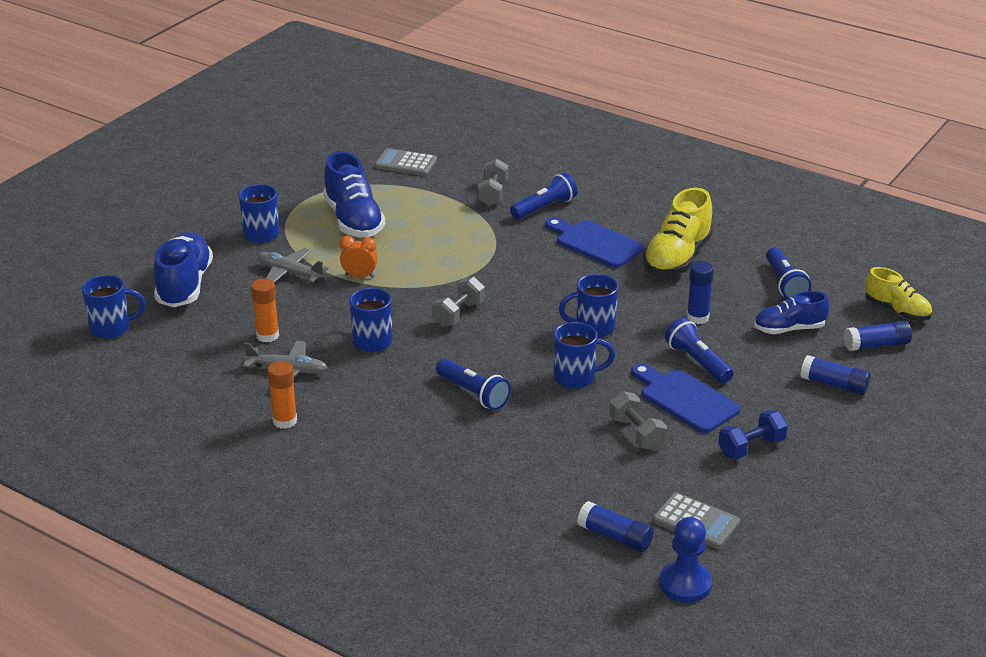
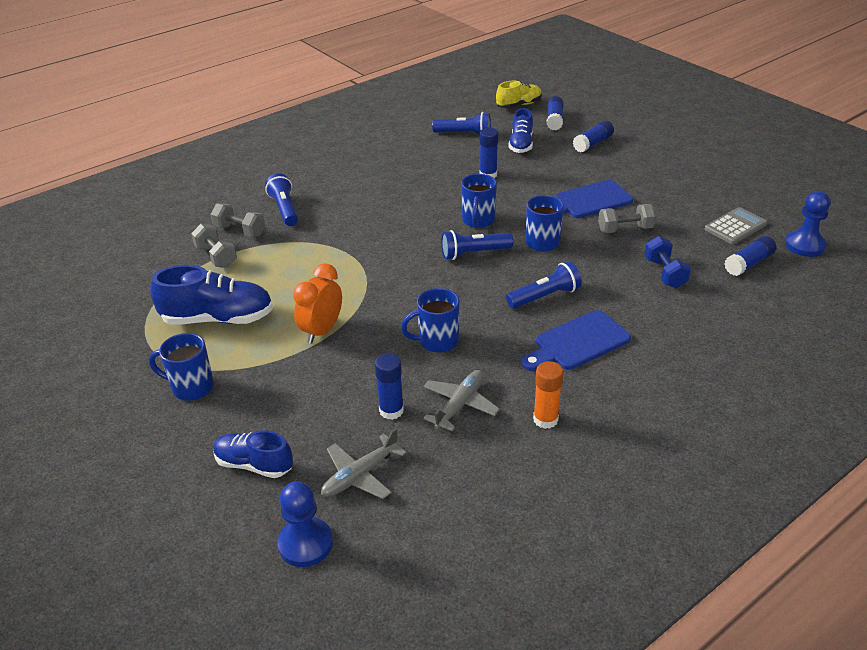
camera: 70 degrees left, 5 degrees up
blue mug [82,275,146,339] -> blue pawn [277,481,333,567]
blue shoe [154,232,213,307] -> blue shoe [213,430,293,478], size x0.63
orange glue stick [251,278,279,343] -> blue glue stick [375,353,404,420]
grey plane [257,248,329,283] -> grey plane moved to [321,428,407,499]
orange clock [340,236,378,278] -> orange clock [293,263,342,344], size x1.50
grey calculator [375,148,437,176] -> none
grey dumbbell [432,277,485,327] -> grey dumbbell moved to [191,224,237,268]
blue cutting board [545,218,644,268] -> blue cutting board moved to [521,310,631,371]
yellow shoe [643,188,713,276] -> none
blue flashlight [665,318,733,383] -> blue flashlight moved to [441,230,513,260]
blue dumbbell [718,410,788,459] -> blue dumbbell moved to [644,236,691,288]

